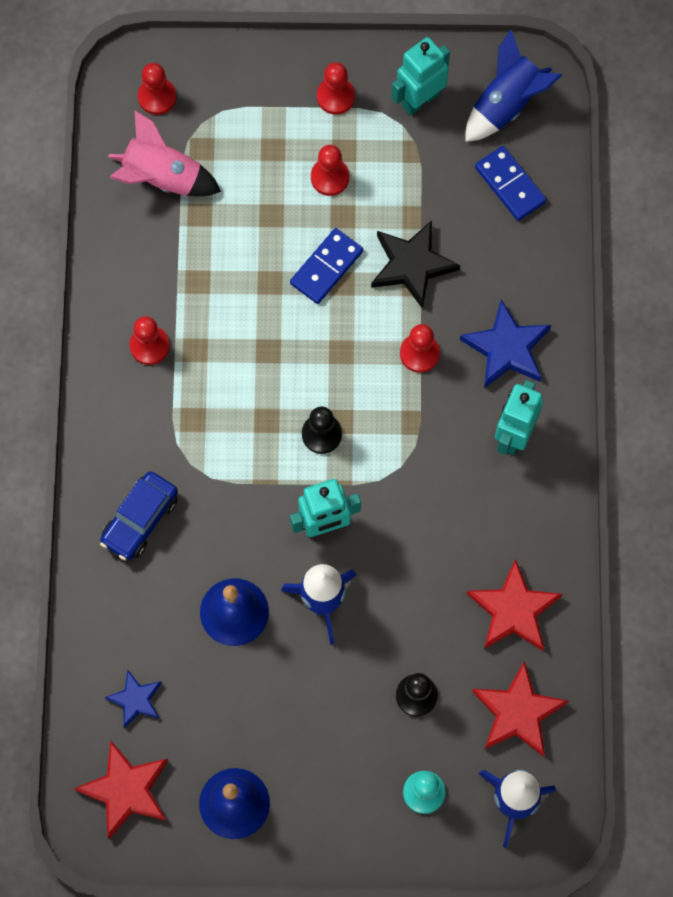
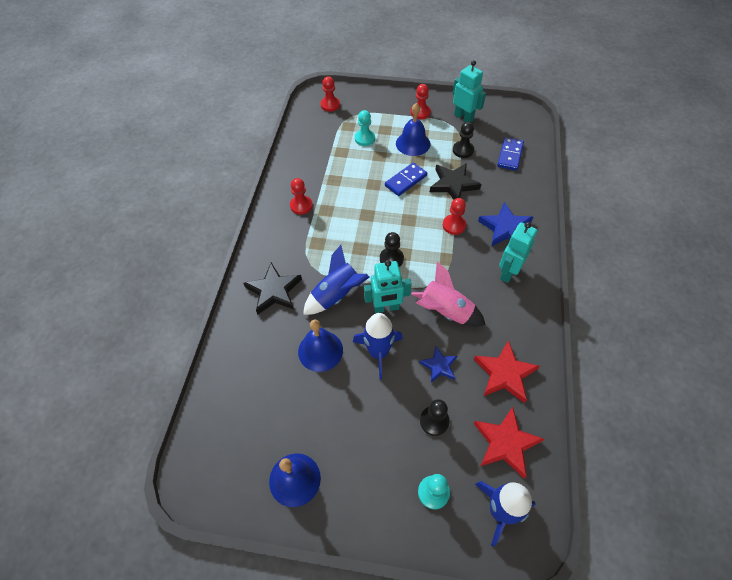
camera: 10 degrees right, 15 degrees down
red star [74,741,168,839] -> none
blue car [100,471,178,561] -> black star [244,263,302,315]
blue star [104,670,162,729] -> blue star moved to [419,346,457,382]
pink rocket [108,110,221,197] -> pink rocket moved to [412,262,486,327]
red pawn [311,145,349,196] -> blue bell [396,103,430,156]
turquoise robot [391,37,450,116] -> turquoise robot turned 75 degrees clockwise [453,60,486,122]
blue rocket [465,30,562,142] -> blue rocket moved to [303,245,369,315]
blue domino [475,146,547,221] -> blue domino turned 45 degrees clockwise [497,137,524,171]
none -> turquoise pawn [355,110,375,146]
none -> black pawn [453,122,474,158]

